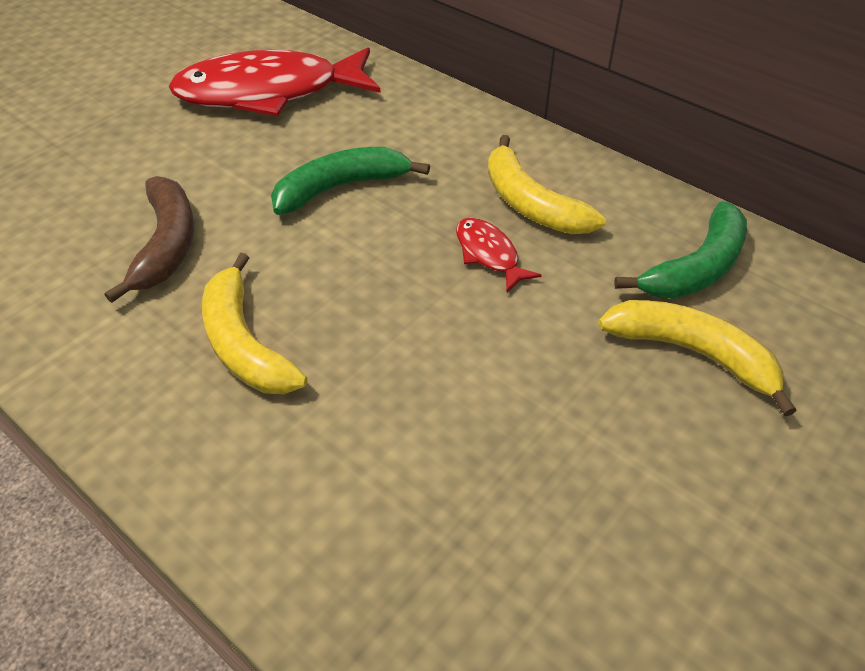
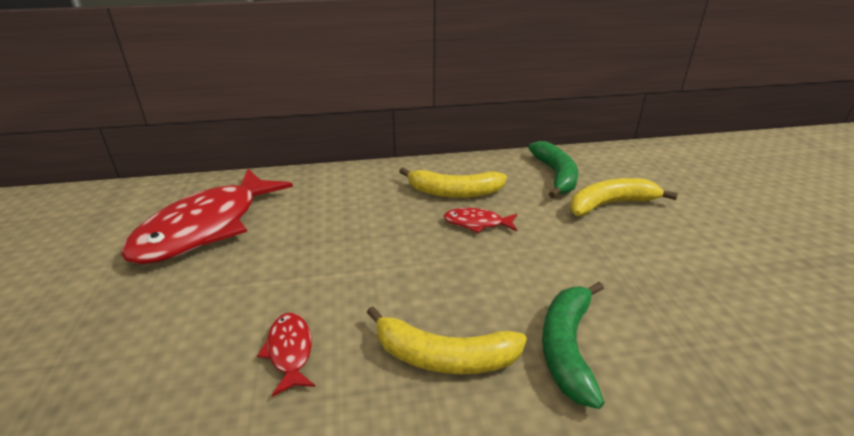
camera: 50 degrees left, 15 degrees down
brown banana [105,176,194,303] -> red fish [257,313,315,397]
green banana [271,147,430,215] -> green banana moved to [542,282,604,409]

